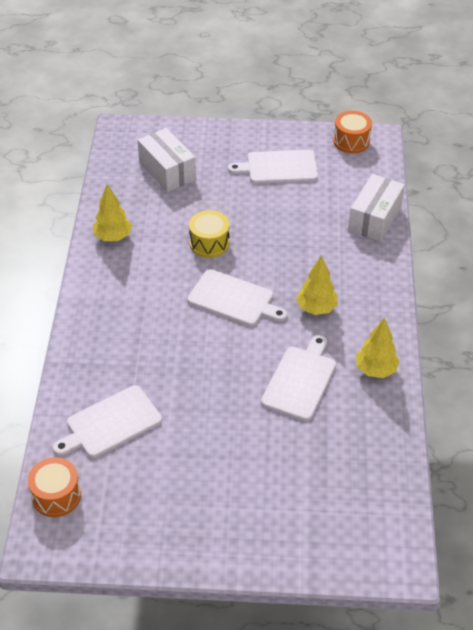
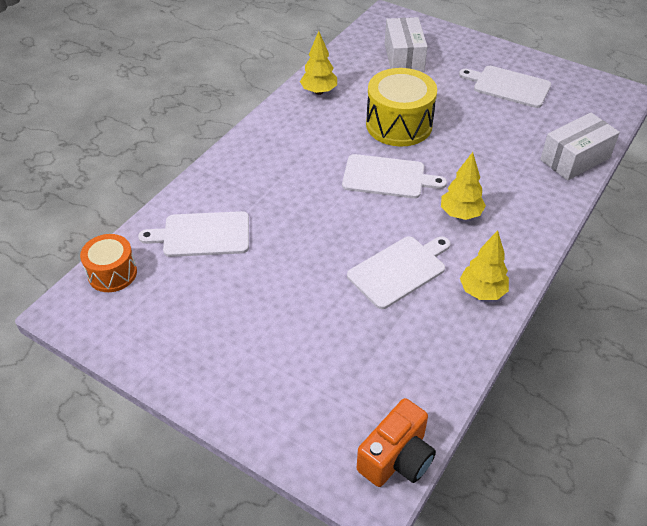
camera: 30 degrees right, 0 degrees up
white cutting board [187,269,287,326] -> white cutting board turned 45 degrees counterclockwise [342,154,447,199]
yellow drum [189,210,230,258] -> yellow drum [366,68,437,146], size x1.66
orange drum [333,111,372,153] -> none
none -> orange camera [357,398,436,487]

